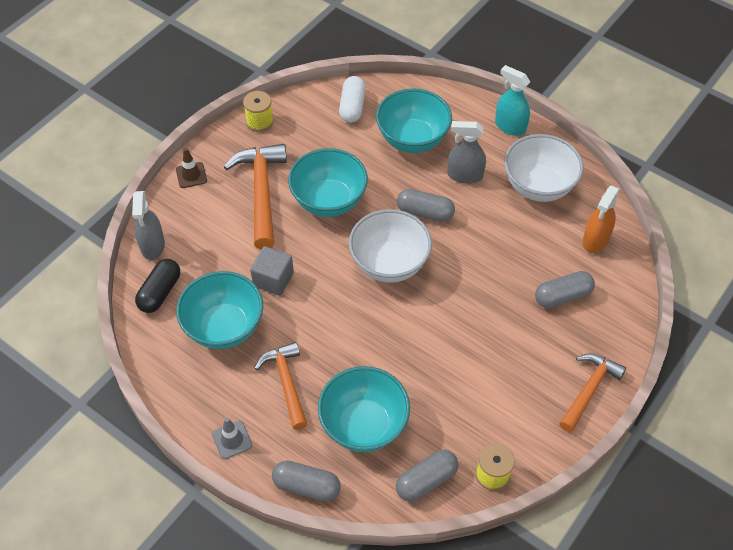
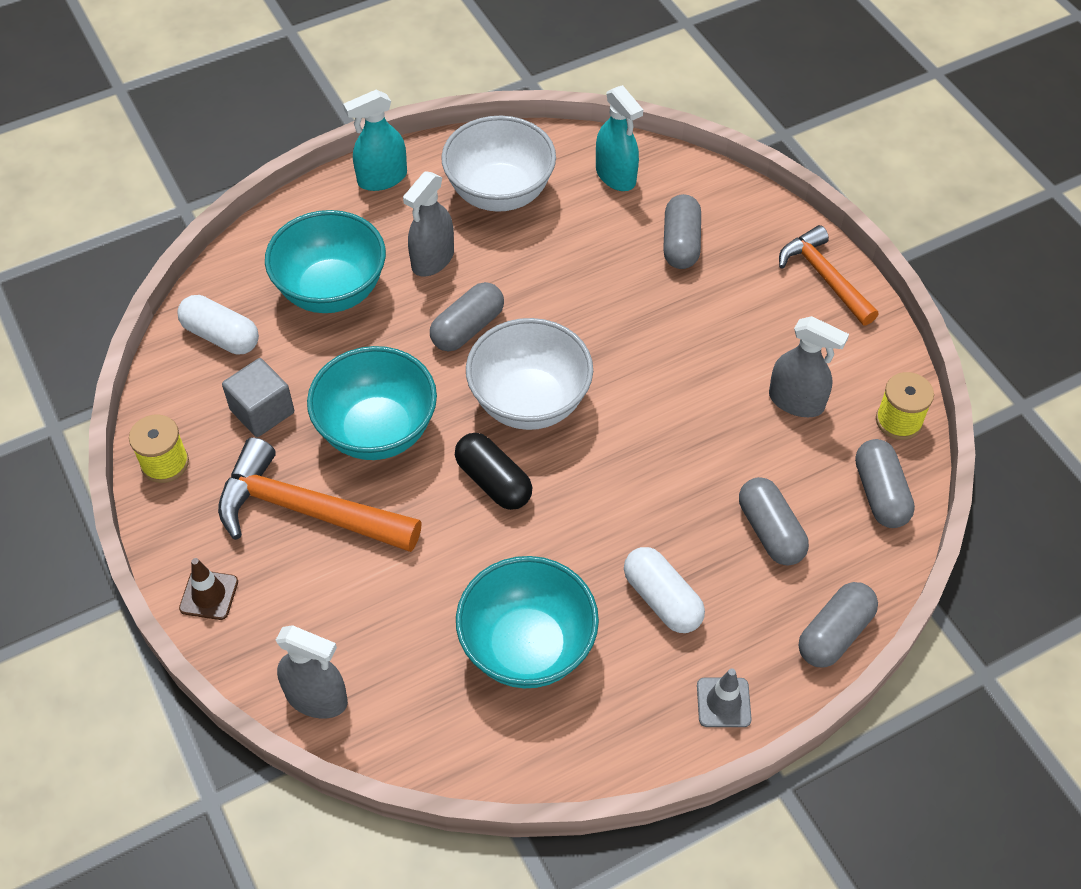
camera: 65 degrees left, 0 degrees up
black capsule [135,259,180,313] -> black capsule moved to [455,433,532,510]
grey cube [250,246,294,296] -> grey cube moved to [222,358,294,437]
orange hammer [255,342,307,430] -> white capsule [624,547,705,633]
turquoise bowl [318,366,410,452] -> grey capsule [739,477,809,566]
orange spray bottle [582,185,620,253] -> turquoise spray bottle [596,85,643,191]
none -> grey spray bottle [769,316,849,417]

